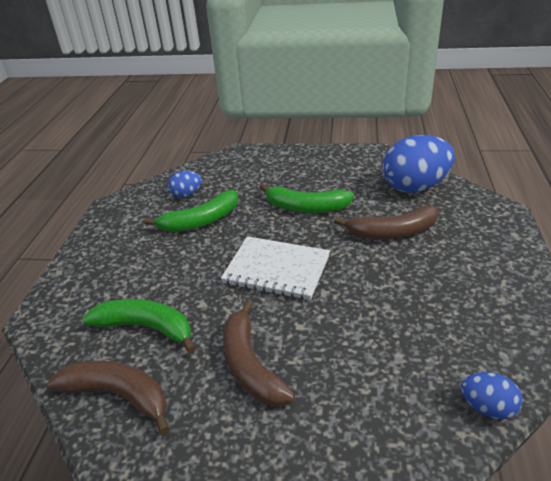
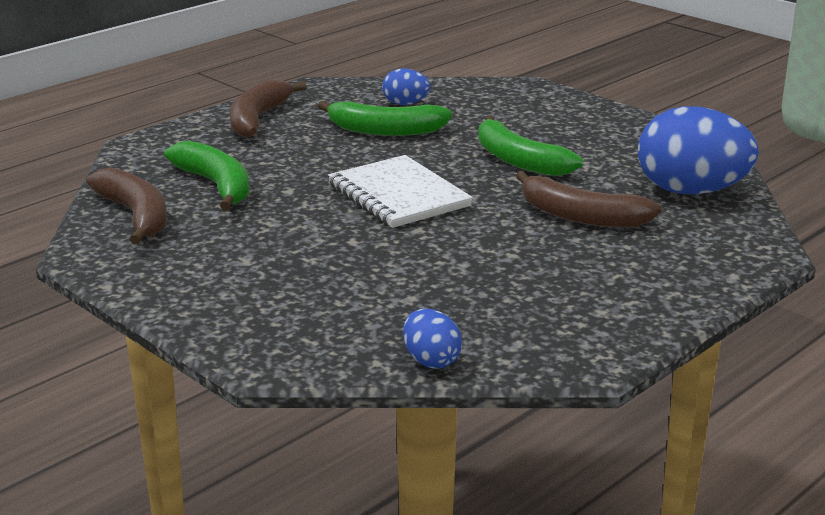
camera: 35 degrees right, 10 degrees down
brown banana [223,300,295,406] -> brown banana moved to [230,79,307,138]

